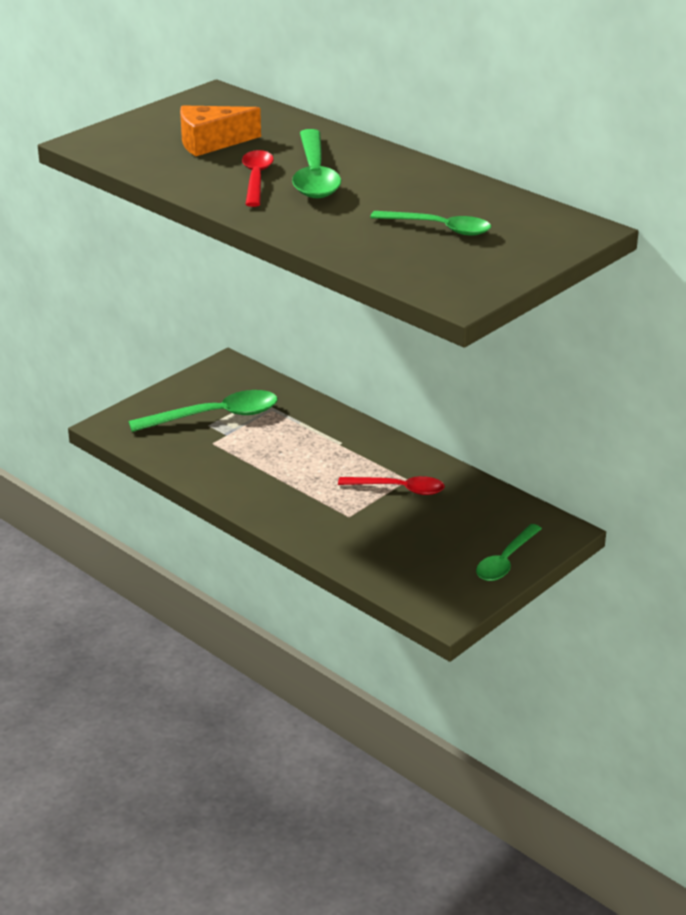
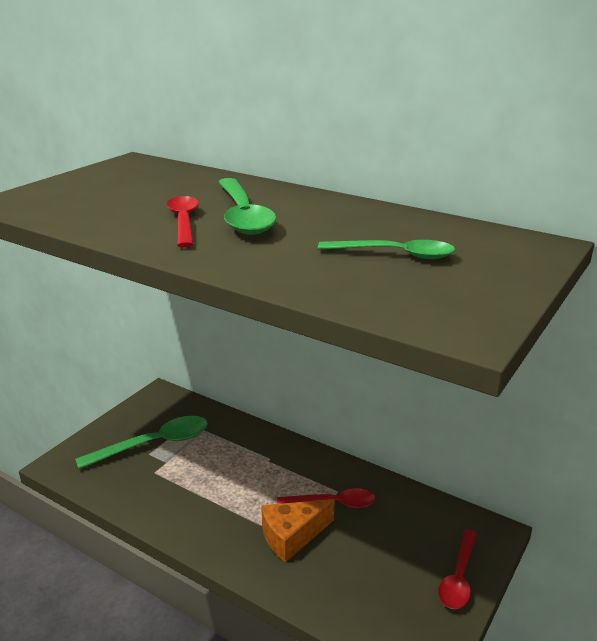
camera: 10 degrees left, 5 degrees down
orange cheese [180,105,261,156] -> orange cheese moved to [261,499,335,562]
green spoon [476,524,542,581] -> red spoon [438,529,477,609]

